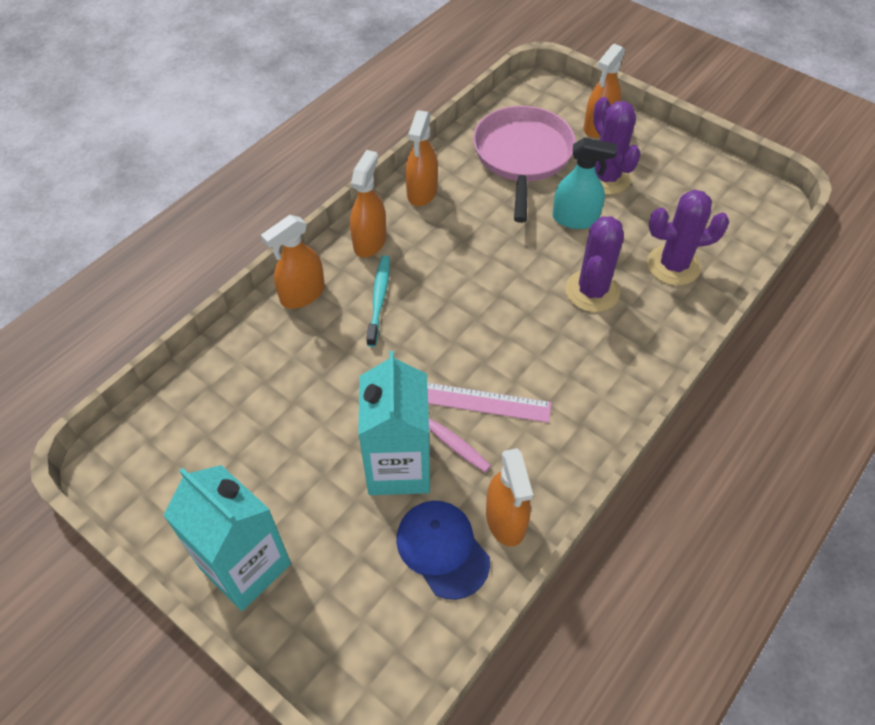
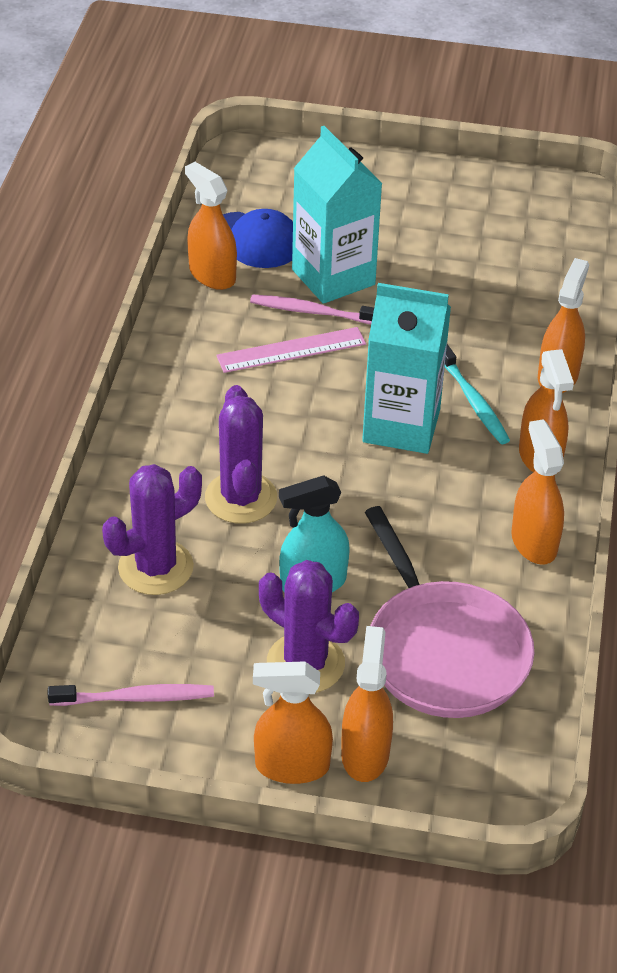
camera: 150 degrees right, 10 degrees down
turquoise carton [163,465,291,611] -> turquoise carton moved to [362,283,451,454]
none -> pink toothbrush [48,684,214,706]
none -> orange spray bottle [253,661,333,784]

